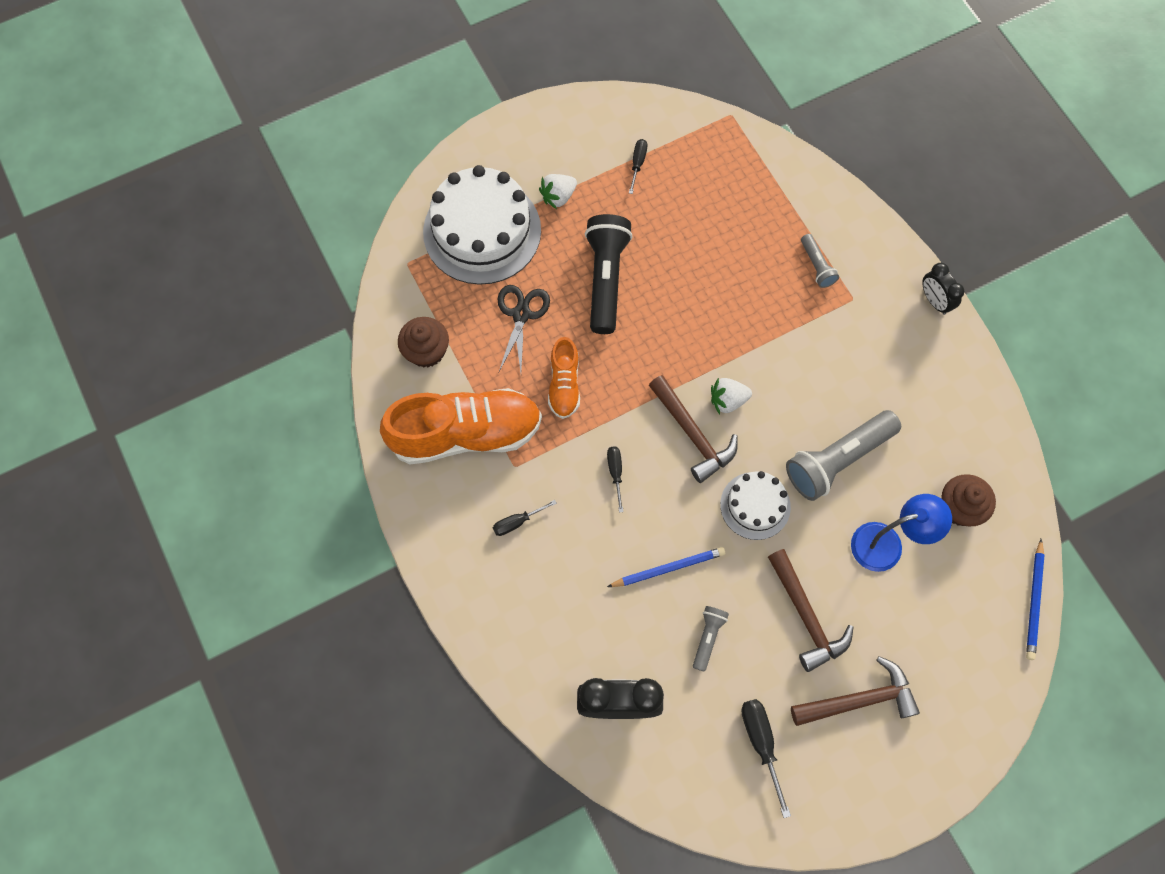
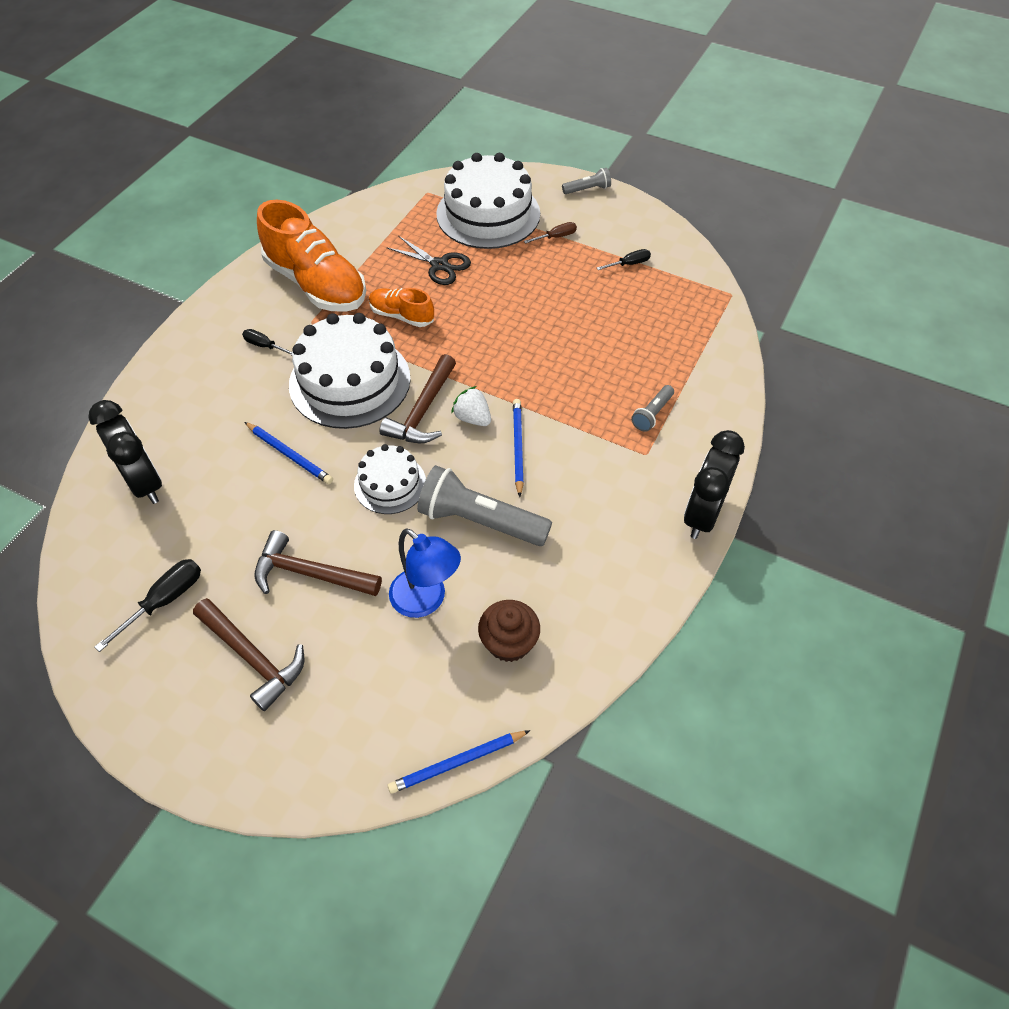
camera: 55 degrees right, 15 degrees down
brown cupcake [398,317,449,368] -> none
black scissors [498,285,550,372] -> black scissors turned 60 degrees clockwise [386,236,471,285]
white strawberry [539,174,577,209] -> brown screwdriver [524,222,577,244]
orange shoe [548,337,580,419] -> orange shoe turned 60 degrees clockwise [369,288,434,327]
black flashlight [585,214,633,334] -> none
black screwdriver [607,446,624,513] -> white cake [289,313,411,429]
grey flashlight [693,606,729,672] -> grey flashlight moved to [562,168,611,194]
brown hammer [768,549,854,672] -> brown hammer turned 75 degrees clockwise [255,530,382,596]
black clock [922,263,964,315] -> black clock [684,430,745,539], size x1.69
none -> blue pencil [513,399,524,497]

